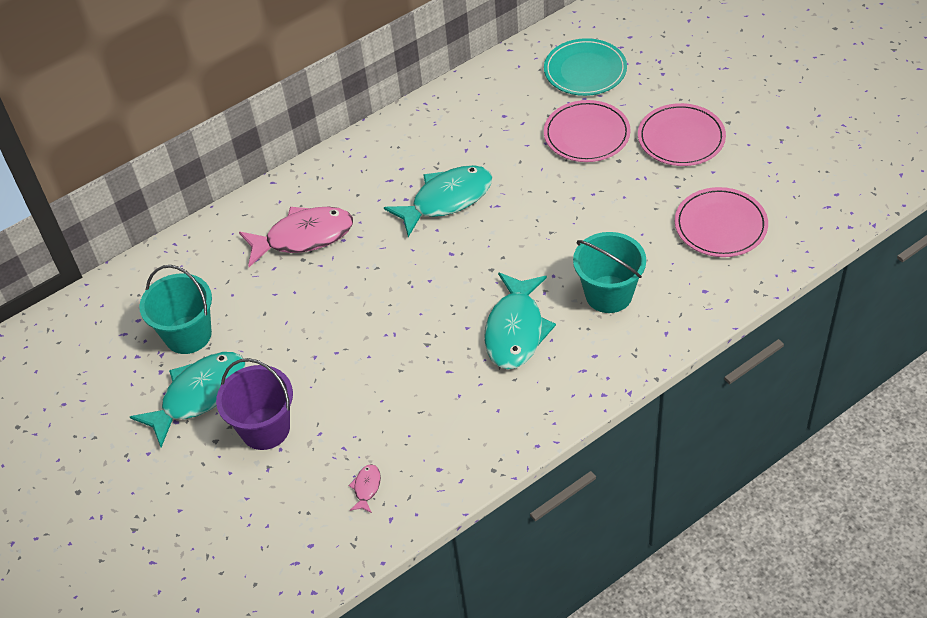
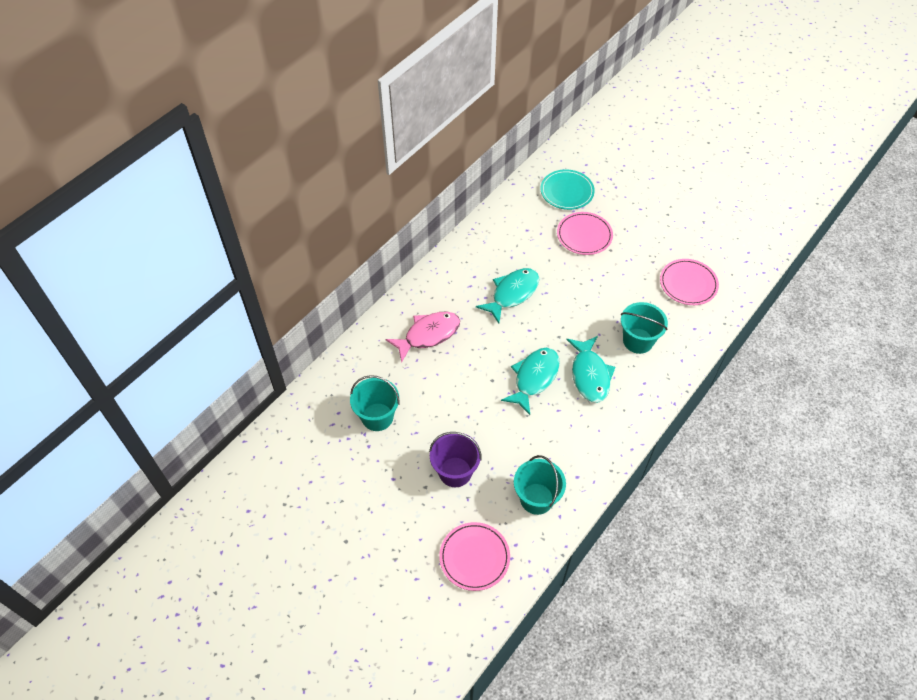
camera: 20 degrees left, 5 degrees up
turquoise fish [130,352,245,448] -> turquoise fish moved to [501,348,560,415]
pink fish [349,464,381,513] -> turquoise bucket [514,455,566,515]
pink plate [638,103,726,166] -> pink plate moved to [439,522,510,591]

